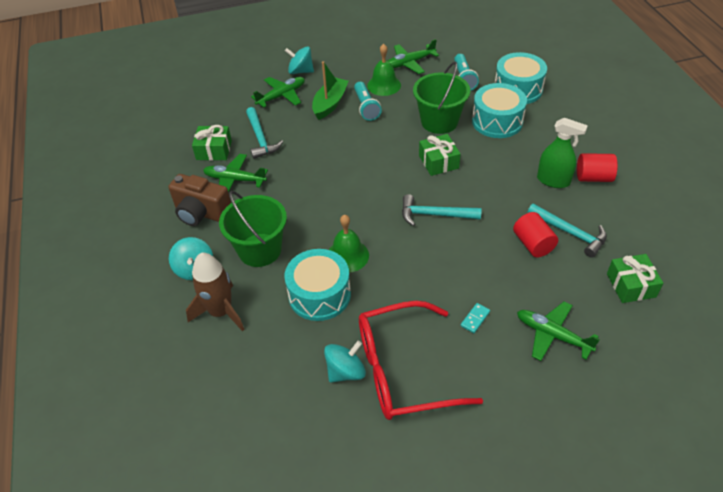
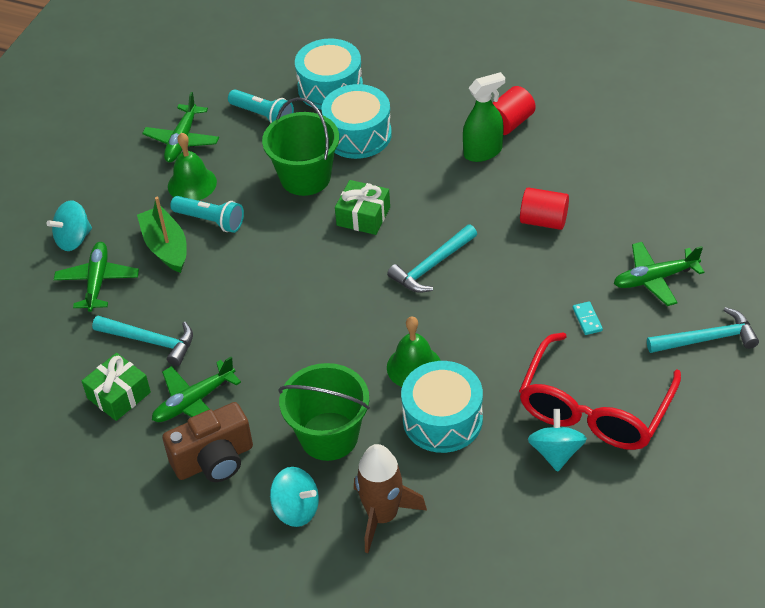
camera: 50 degrees left, 0 degrees up
turquoise hammer [527,203,607,257] -> turquoise hammer moved to [647,307,759,353]
green gift [607,254,663,303] -> none

